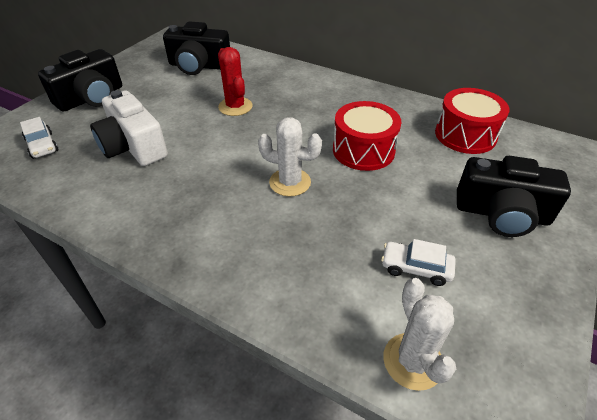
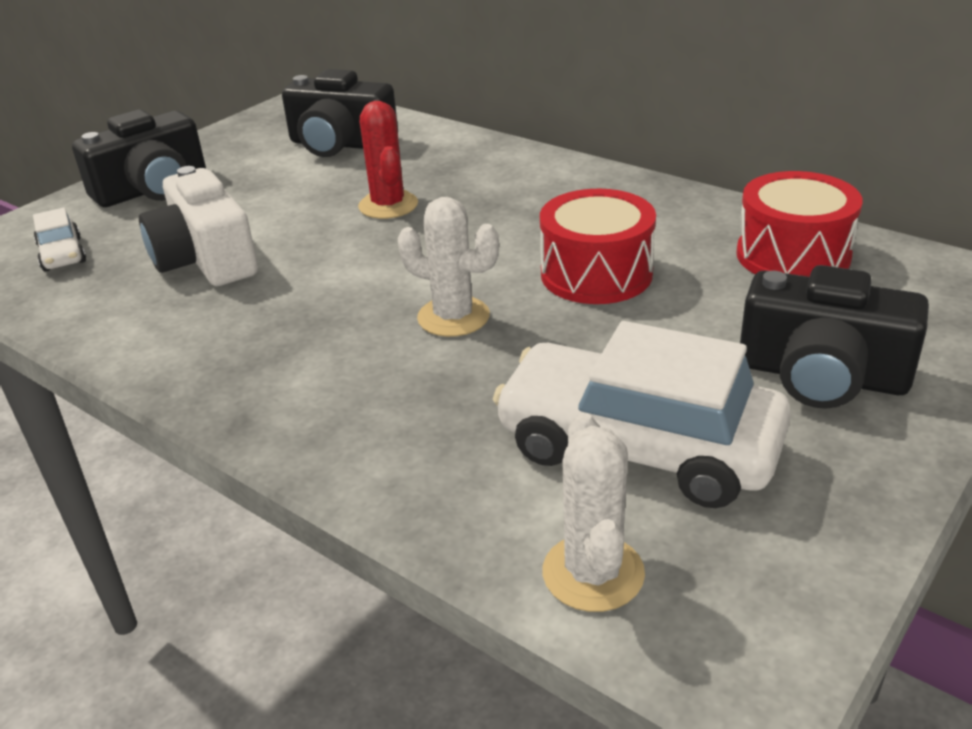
camera: 10 degrees right, 10 degrees down
white car [381,239,456,286] -> white car [493,321,791,508], size x2.24

